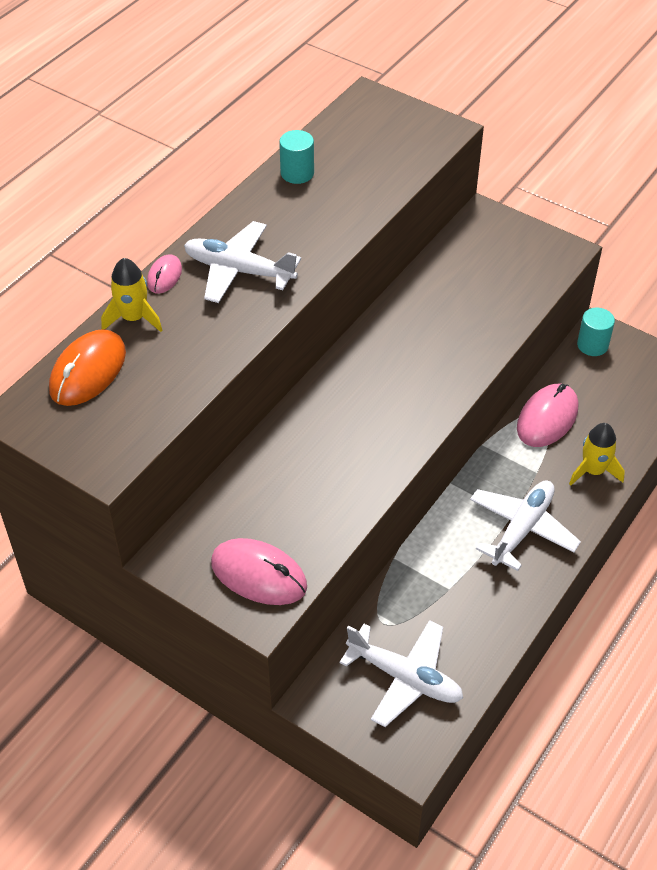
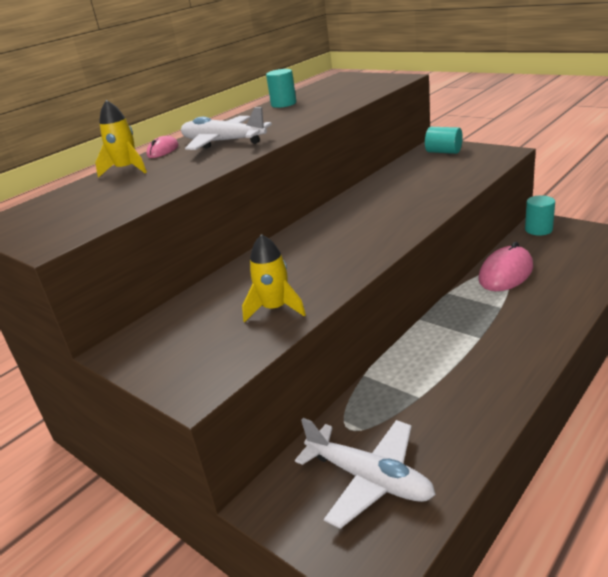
camera: 10 degrees right, 20 degrees down
orange mouse [49,329,126,406] -> none
pink mouse [211,538,307,605] -> none
white plane [470,481,581,571] -> none
yellow rocket [569,423,625,486] -> yellow rocket moved to [242,234,306,322]
none -> turquoise cylinder [425,127,463,154]

